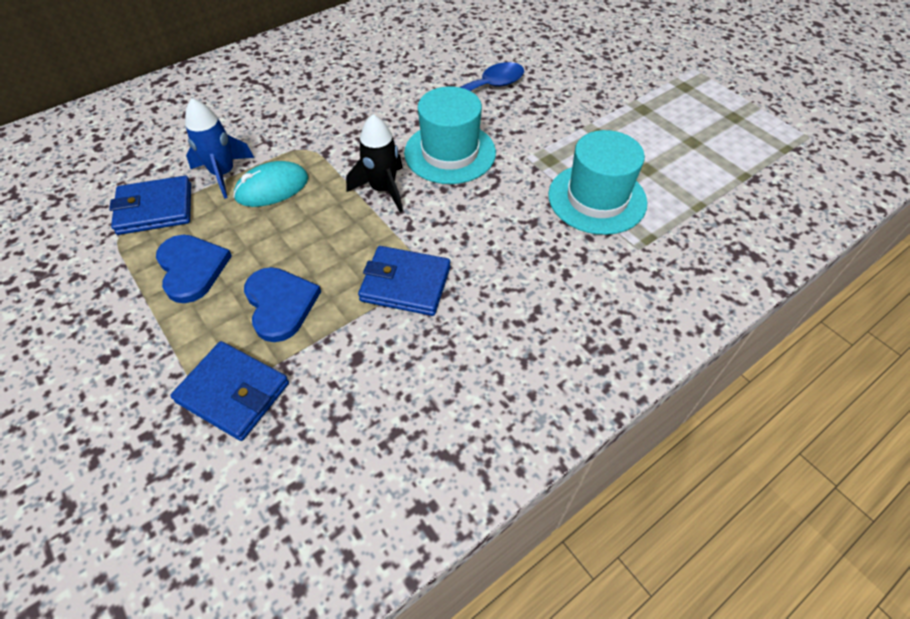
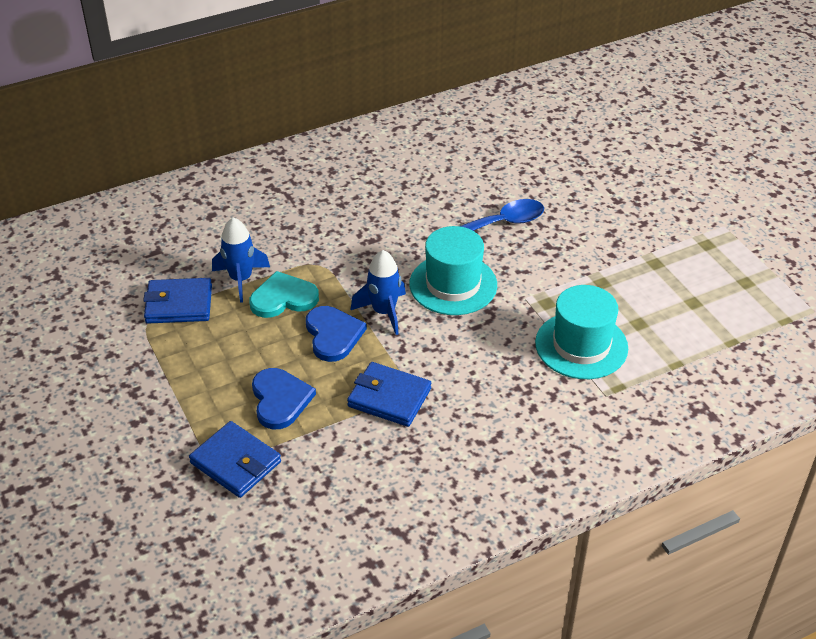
camera: 10 degrees right, 10 degrees down
blue heart [156,235,232,303] -> blue heart moved to [306,306,367,362]
turquoise mouse [233,161,308,207] -> turquoise heart [249,271,319,318]
black rocket [346,114,403,212] -> blue rocket [350,250,406,335]

